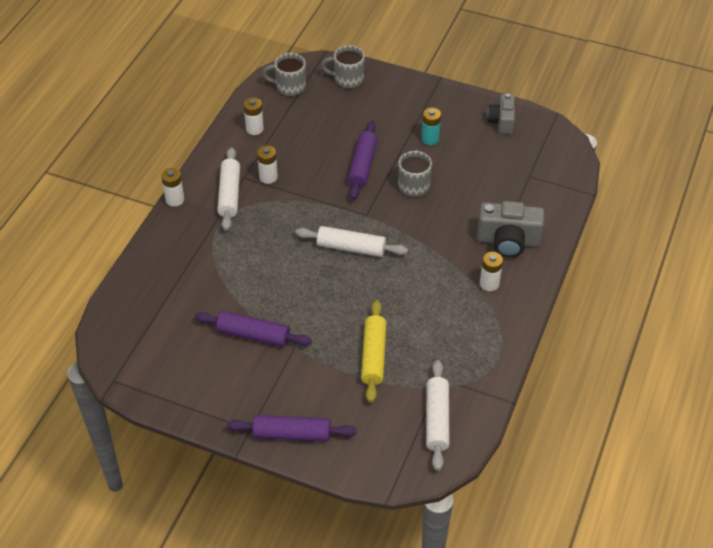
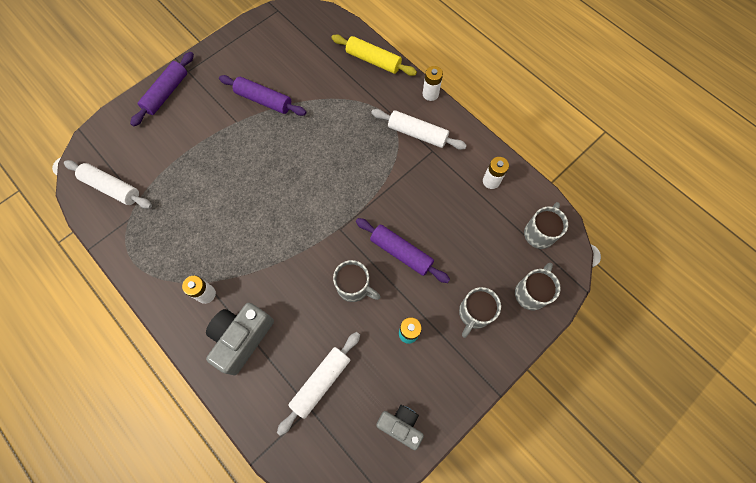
camera: 115 degrees right, 20 degrees up
purple rolling pin [195,311,312,347] -> purple rolling pin turned 75 degrees clockwise [219,75,306,116]
white battery [257,145,278,184] -> none
white rolling pin [295,226,408,257] -> white rolling pin moved to [277,332,360,436]
yellow rolling pin [361,300,386,403] -> yellow rolling pin moved to [331,34,417,76]
none -> grey mug [459,287,501,338]

